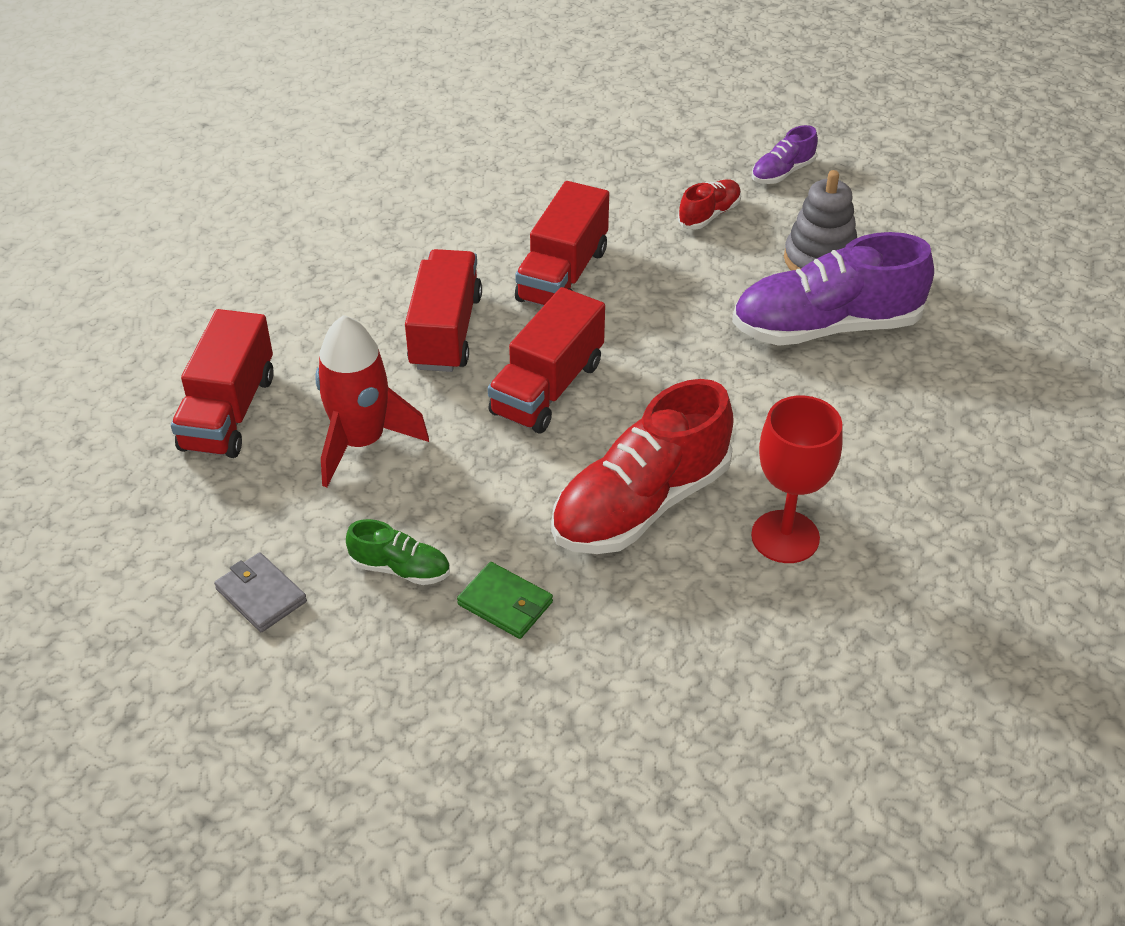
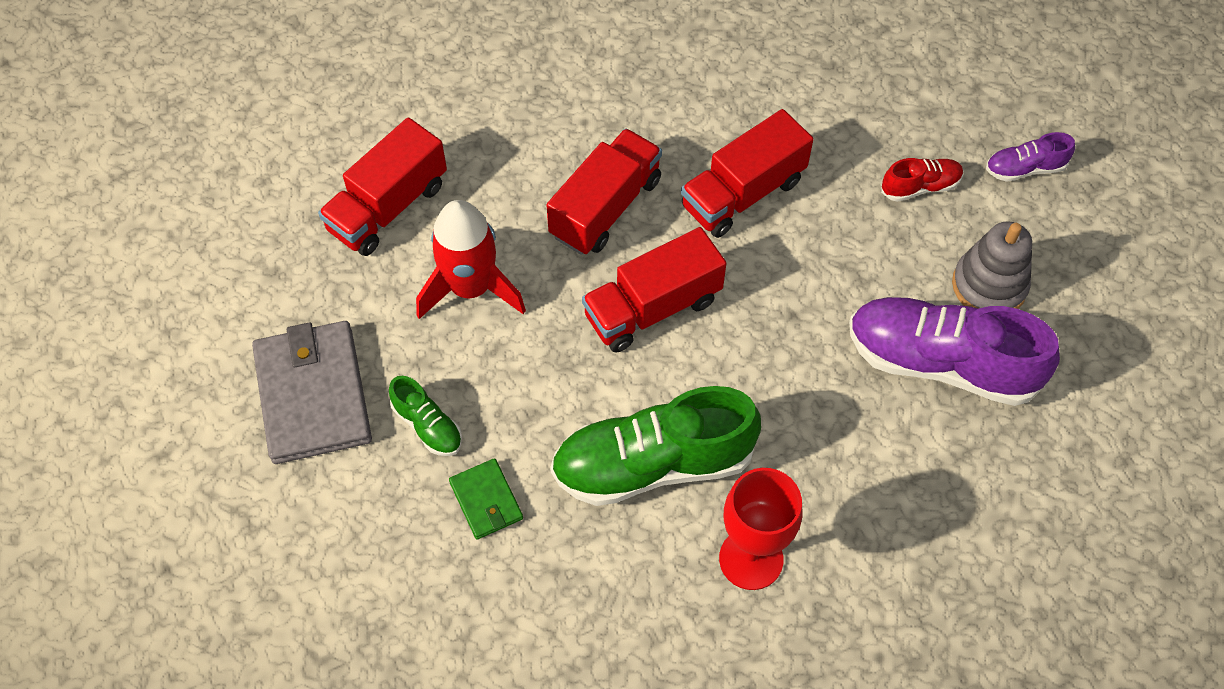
camera: 30 degrees right, 15 degrees up
grey wallet [214,552,307,632] -> grey wallet [252,321,372,464], size x1.99
red shoe [551,379,734,554] -> green shoe [550,386,761,506]

